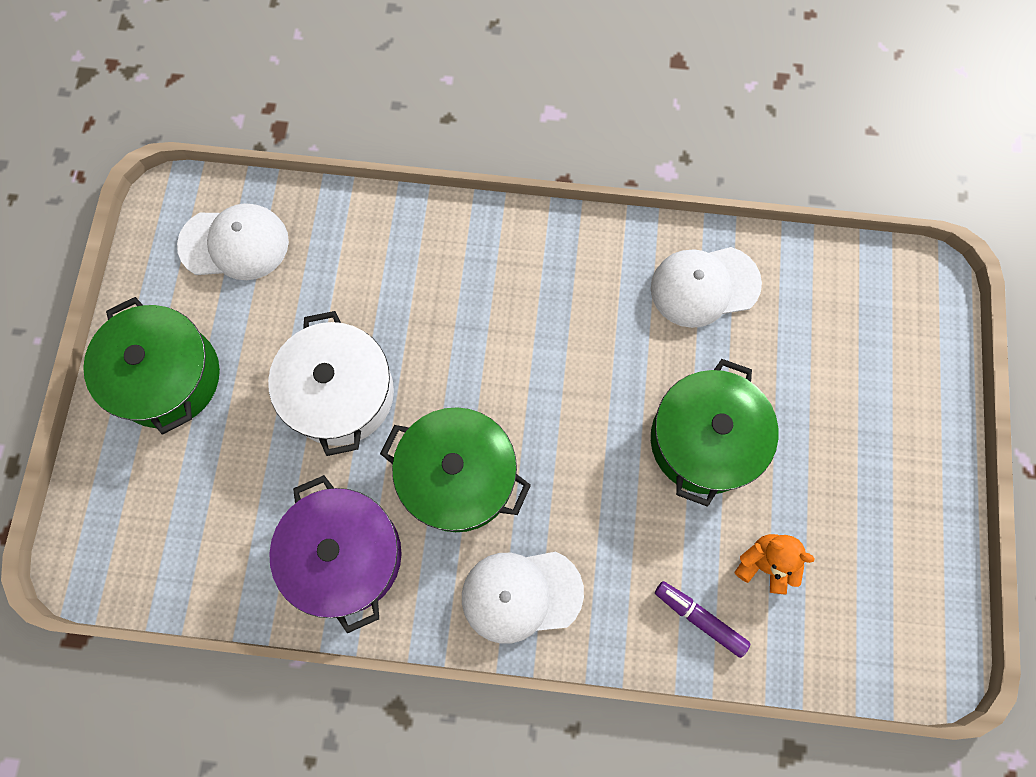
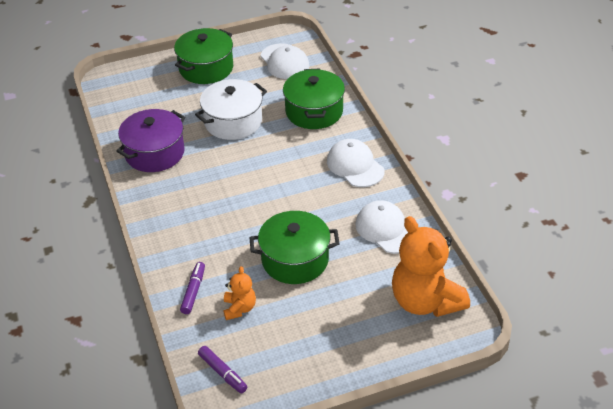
camera: 65 degrees right, 30 degrees down
green pot [380,407,531,532] -> green pot moved to [283,68,345,129]
white cap [462,552,584,644] -> white cap moved to [327,139,385,187]
none -> purple marker [198,346,247,393]
none -> orange teddy bear [392,216,470,317]

